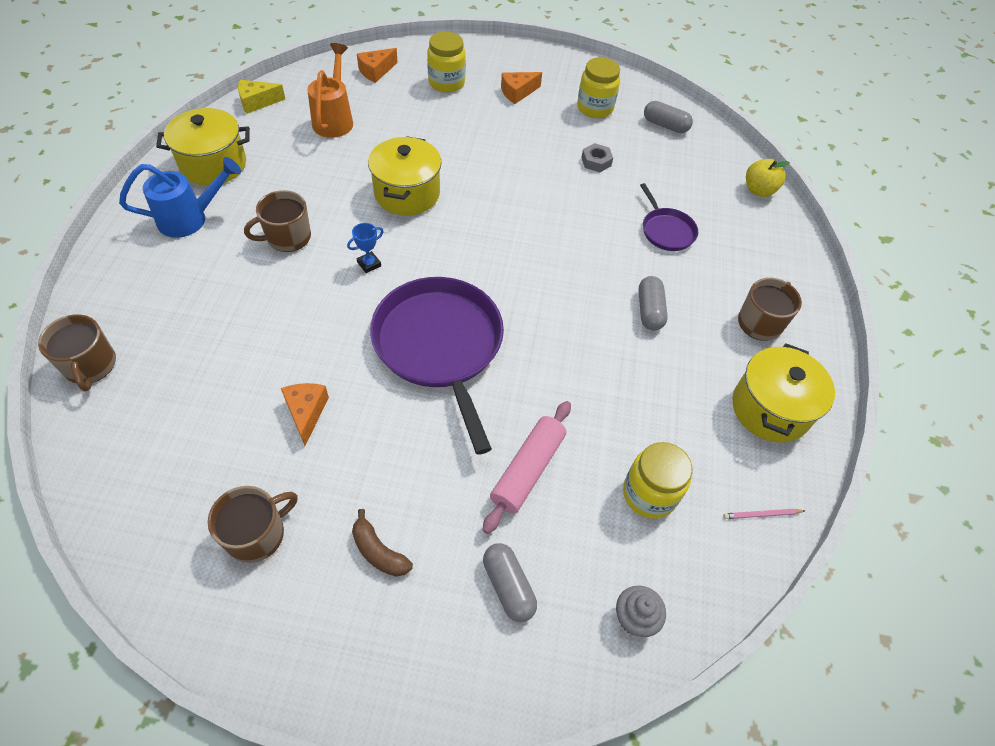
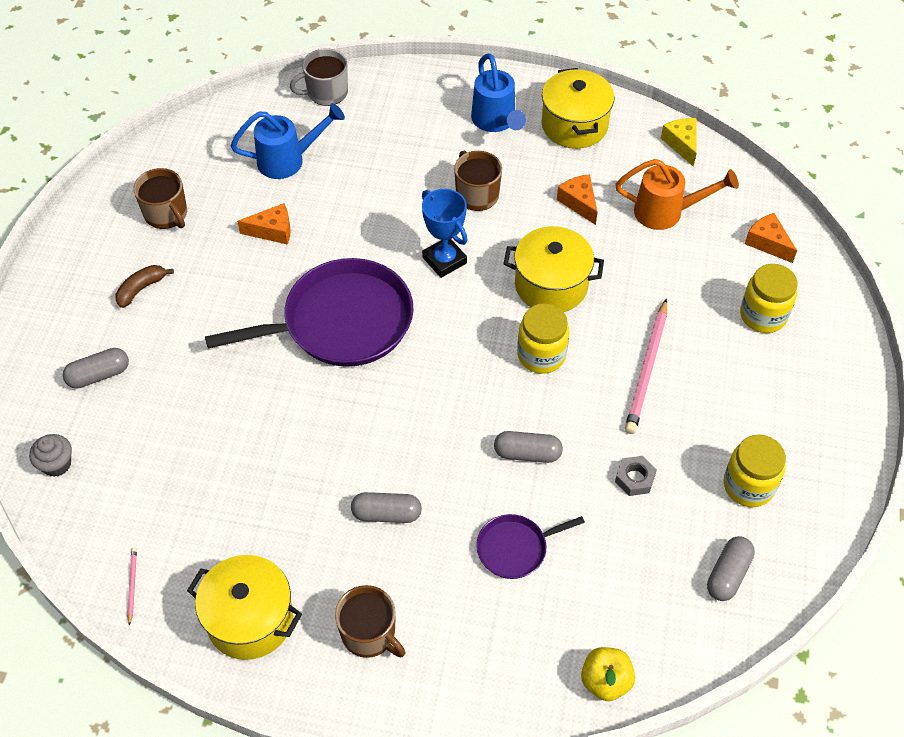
camera: 95 degrees right, 0 degrees up
brown mug [38,315,116,391] -> grey mug [290,48,348,106]
blue trophy [347,223,384,273] -> blue trophy [422,189,467,278], size x1.80
pink rolling pin [483,401,571,534] -> none
orange cheese [501,72,542,104] -> orange cheese moved to [557,174,598,225]
yellow jar [623,442,693,519] -> yellow jar moved to [517,303,569,374]
none -> blue watering can [230,103,345,179]
none -> grey capsule [494,431,563,463]
none -> pink pencil [625,299,667,434]

